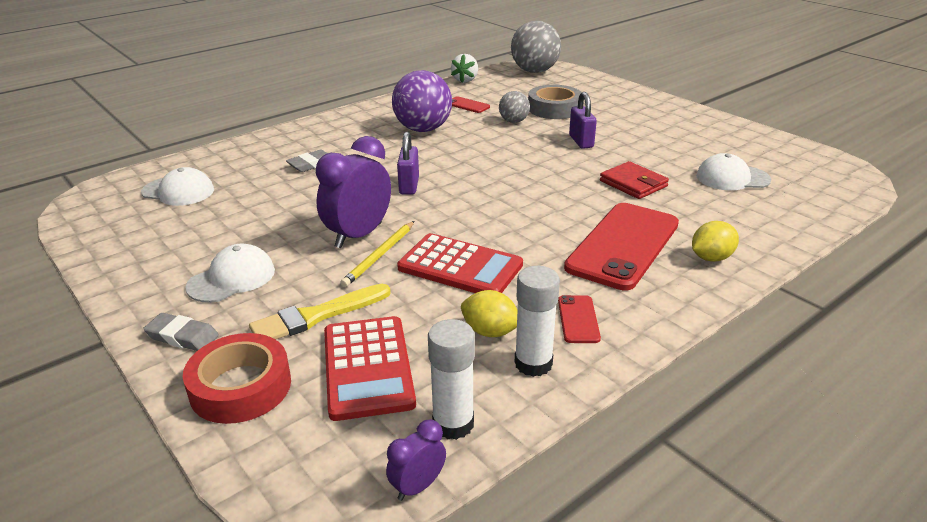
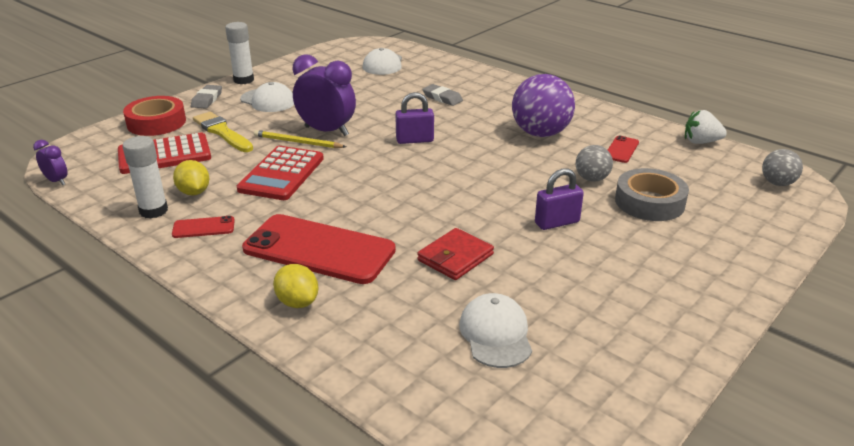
camera: 80 degrees right, 0 degrees up
white glue stick [428,319,475,440] -> white glue stick moved to [225,22,254,84]
yellow lemon [461,290,518,337] -> yellow lemon turned 45 degrees counterclockwise [173,160,209,196]
grey ball [511,21,561,73] -> grey ball [762,149,803,186], size x0.53

